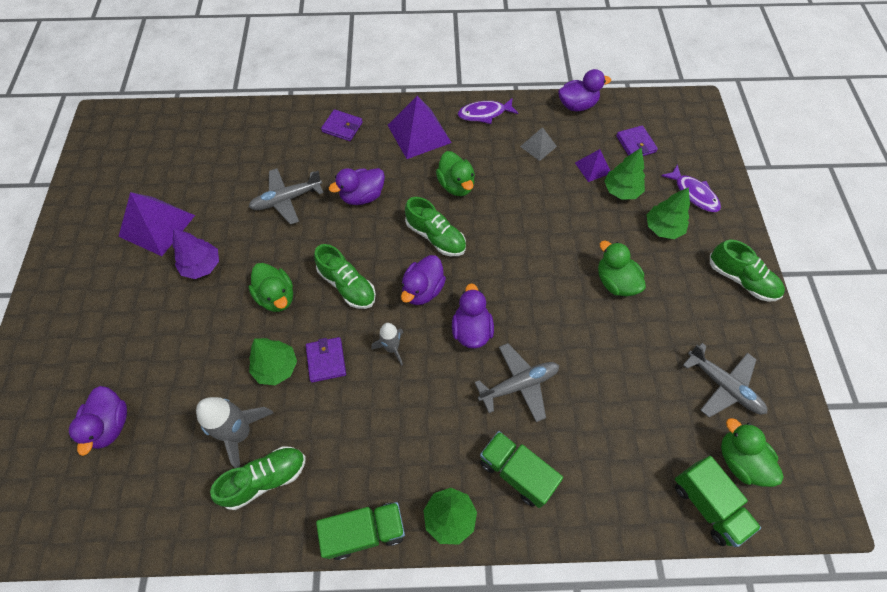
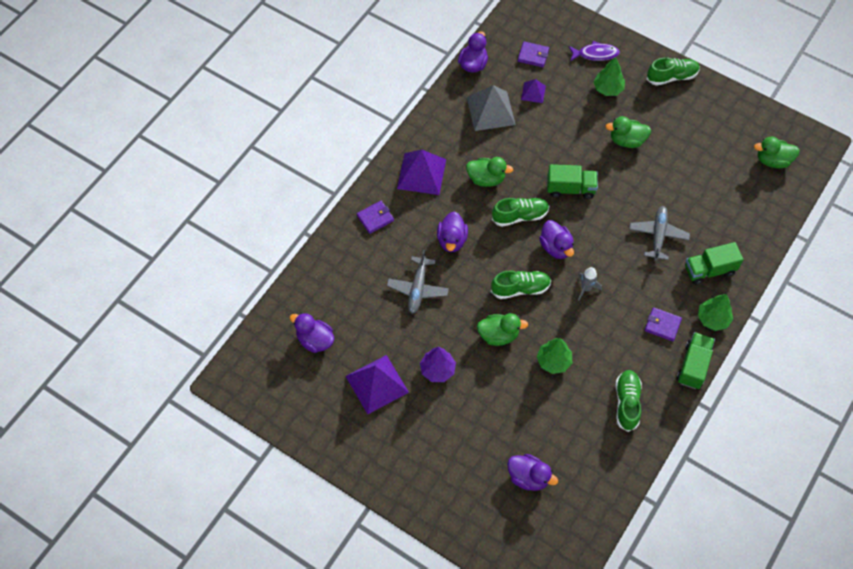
camera: 55 degrees left, 0 degrees up
grey rocket [196,397,273,468] -> none
purple wallet [306,337,346,383] -> purple wallet moved to [645,307,682,341]
purple duck [452,283,494,349] -> purple duck moved to [290,313,334,353]
purple fish [458,98,518,124] -> none
grey pyramid [520,127,557,161] -> grey pyramid [467,85,516,131], size x1.88
green tree [604,147,645,200] -> none
green truck [675,456,761,547] -> green truck moved to [547,164,598,199]
grey plane [683,343,767,418] -> none

